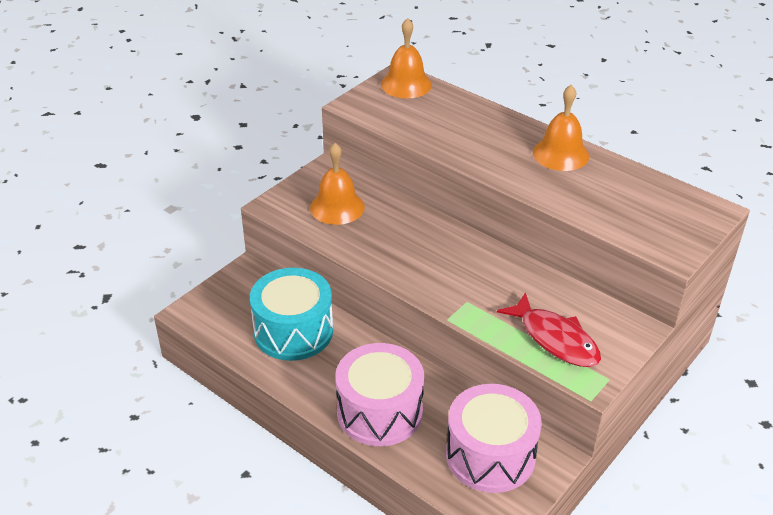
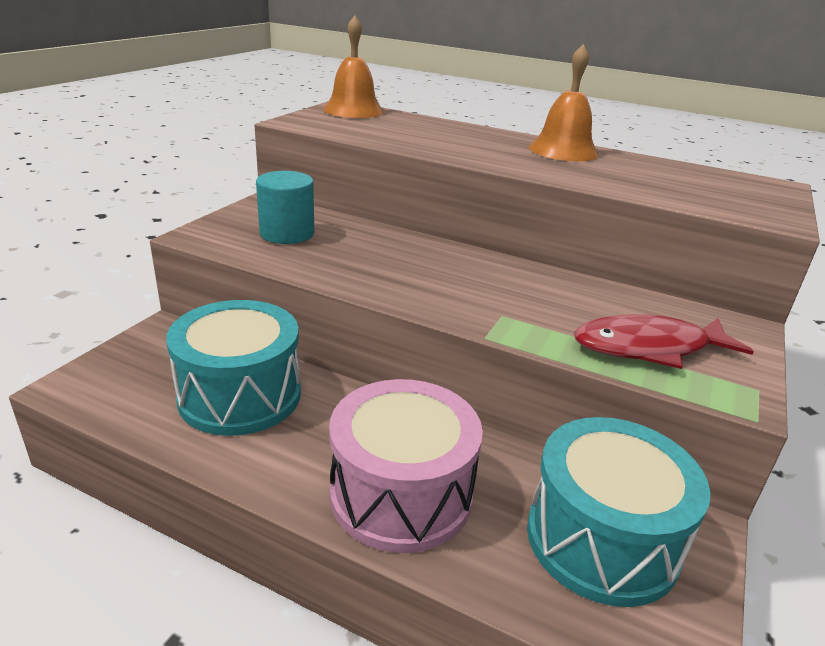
camera: 15 degrees left, 10 degrees down
orange bell [310,143,365,225] -> turquoise cylinder [256,171,314,244]
pink drum [446,384,542,493] -> turquoise drum [527,417,710,607]
red fish [497,292,601,367] -> red fish turned 135 degrees clockwise [574,314,754,369]

